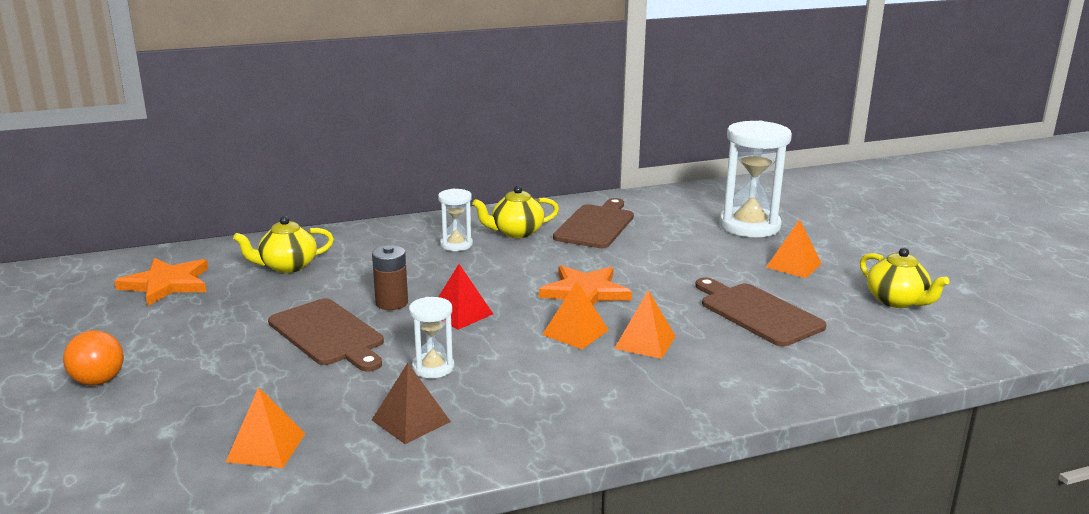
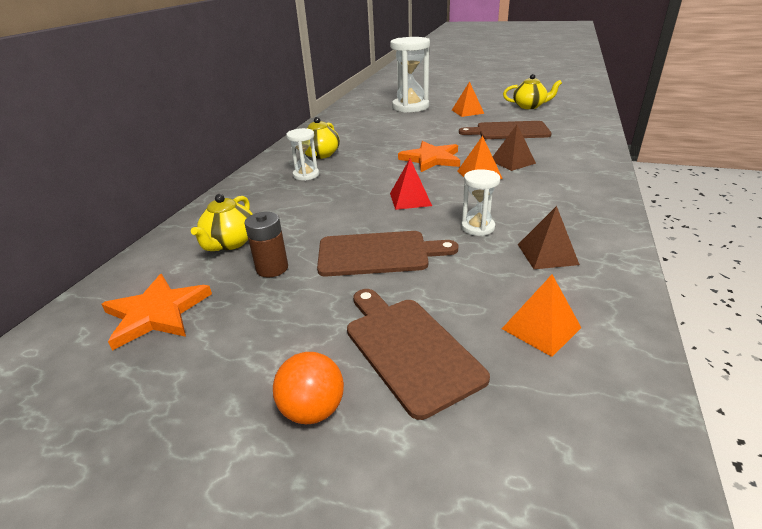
camera: 50 degrees left, 10 degrees up
brown battery [372,246,408,310] -> brown battery moved to [244,212,288,277]
brown cutting board [553,198,634,248] -> brown cutting board moved to [347,289,490,420]
orange pyramid [614,290,676,359] -> brown pyramid [493,125,536,171]

